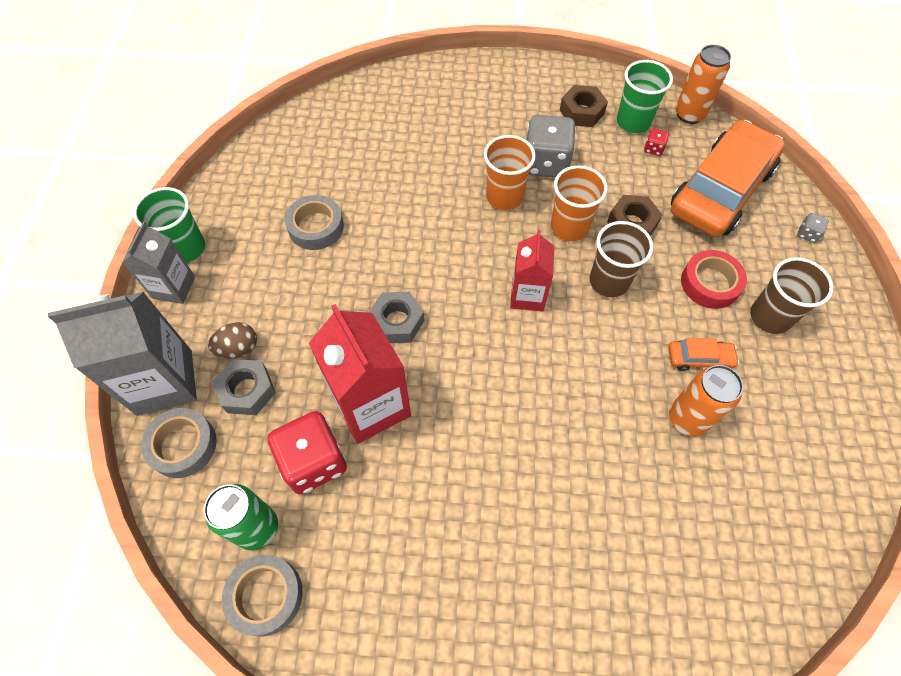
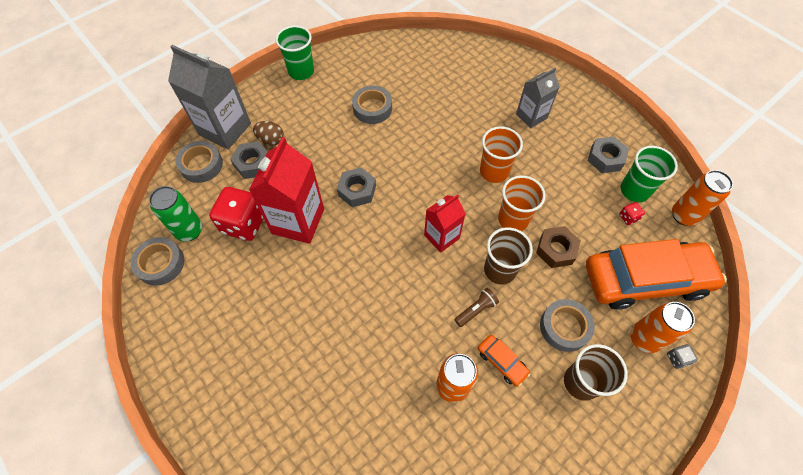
camera: 45 degrees right, 0 degrees up
grey carton [122,222,195,304] -> grey carton moved to [516,68,560,128]
grey dice [527,115,576,178] -> none
brown nut [560,85,608,127] -> grey nut [588,137,629,173]
red tape [681,250,747,309] -> grey tape [540,299,595,352]
none -> brown flashlight [454,288,499,327]
none -> orange can [630,302,695,353]

